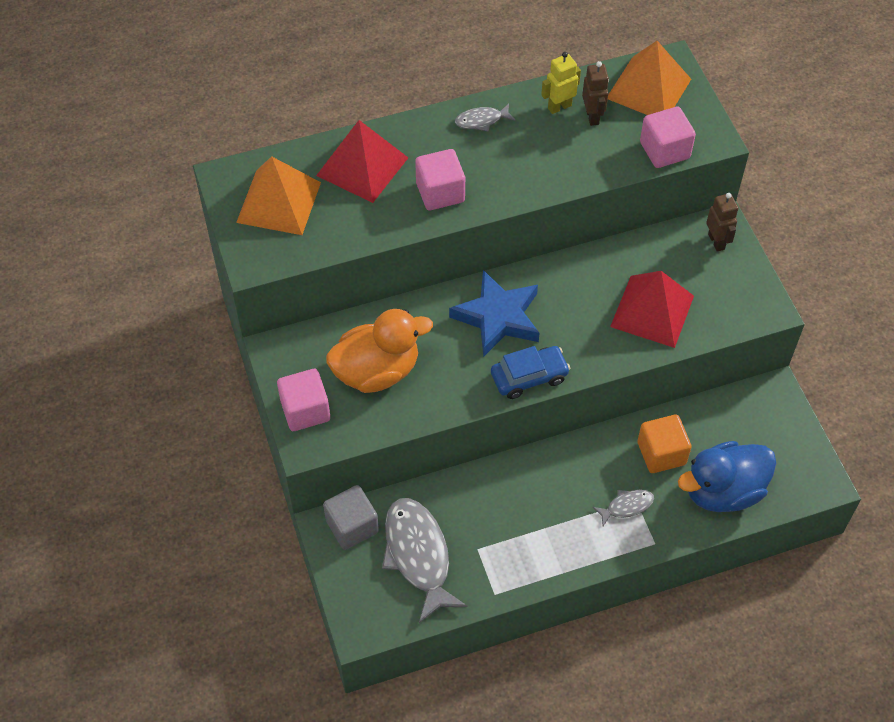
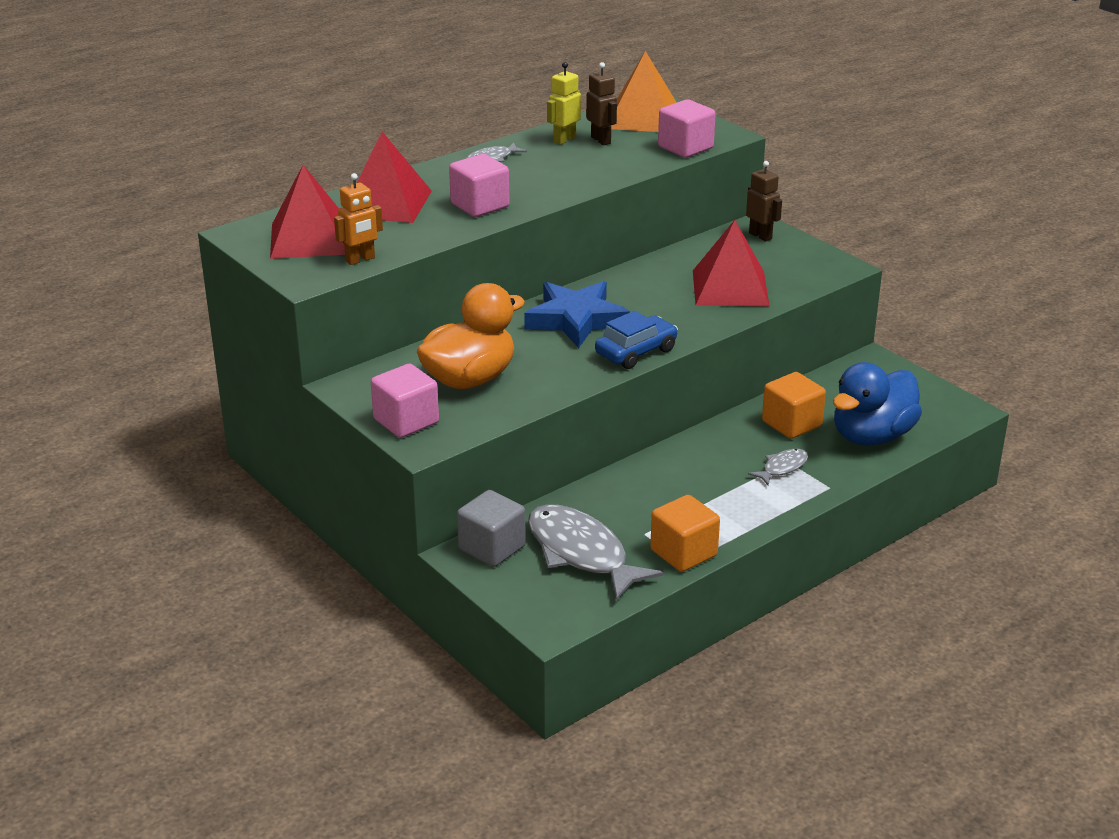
camera: 20 degrees left, 25 degrees down
orange pyramid [236,156,321,235] -> red pyramid [270,165,345,259]
none -> orange robot [334,173,383,265]
none -> orange cube [650,495,720,572]

